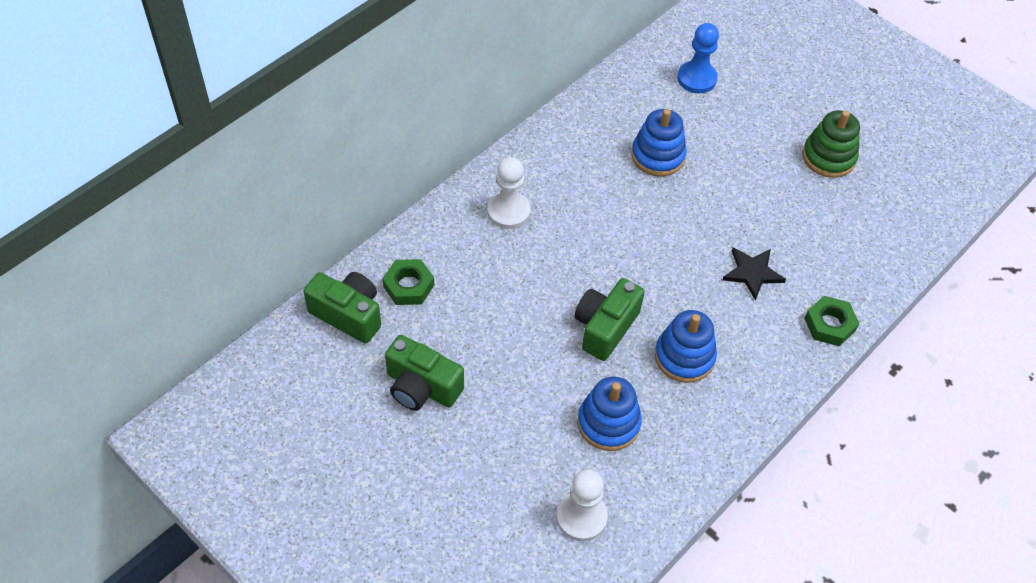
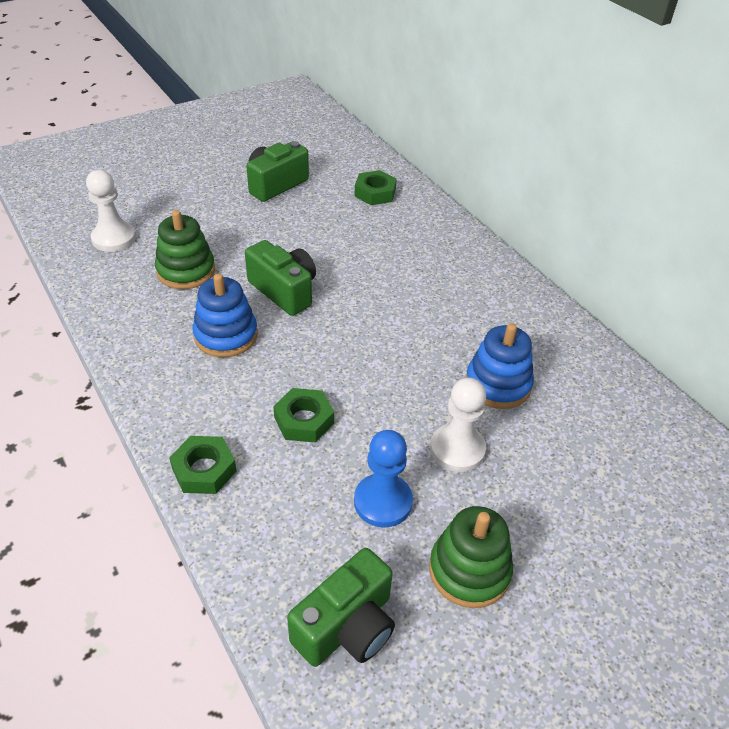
camera: 105 degrees right, 10 degrees down
green camera [303,272,381,344] -> green camera moved to [287,548,395,667]
white pawn [487,157,531,229] -> white pawn moved to [430,378,486,472]
blue stacking toy [578,376,642,451] -> green stacking toy [155,210,215,289]
blue pawn [677,23,719,93] -> blue pawn moved to [354,430,413,527]
black star [723,248,786,300] -> green nut [273,388,334,443]

